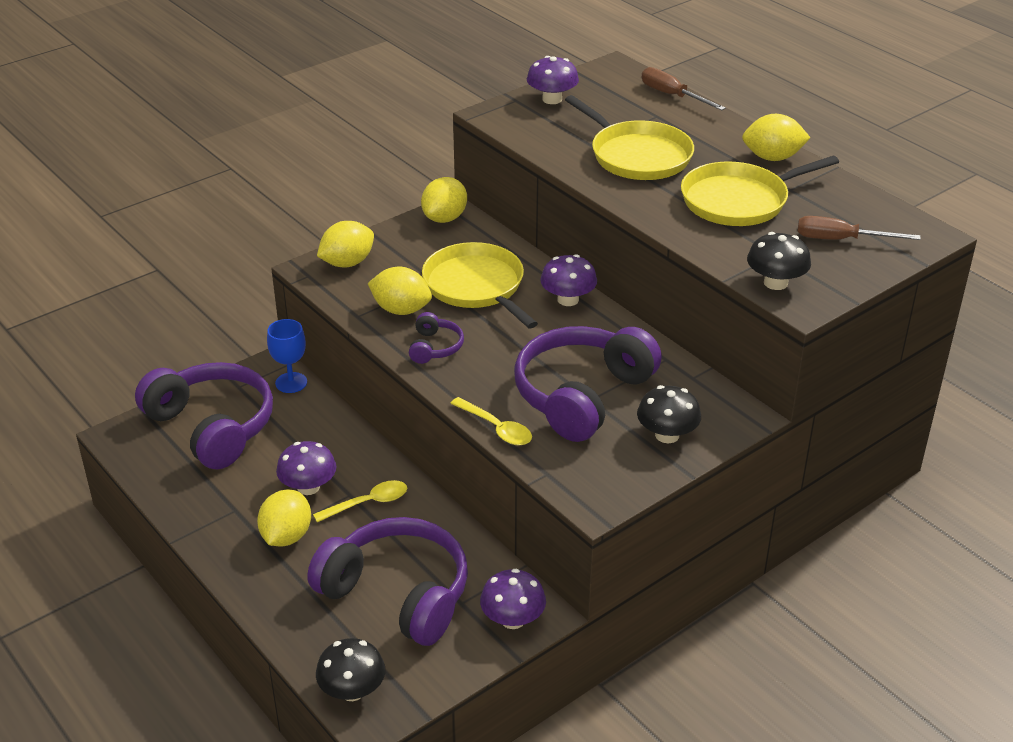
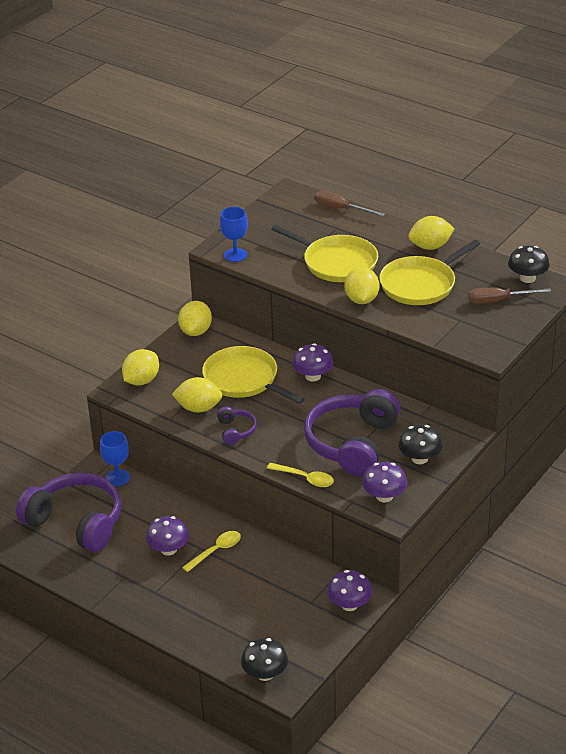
camera: 15 degrees left, 0 degrees up
yellow lemon [257,490,311,547] -> yellow lemon moved to [345,267,379,304]
purple headphones [307,517,468,646] -> none
purple mushroom [527,56,579,104] -> purple mushroom moved to [362,462,407,502]
black mushroom [747,232,811,290] -> black mushroom moved to [508,246,550,283]
none -> blue goblet [220,207,248,262]

